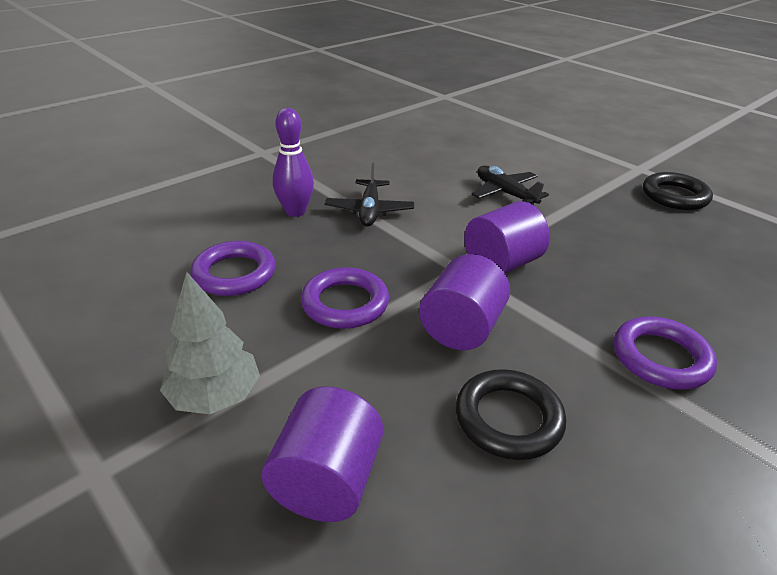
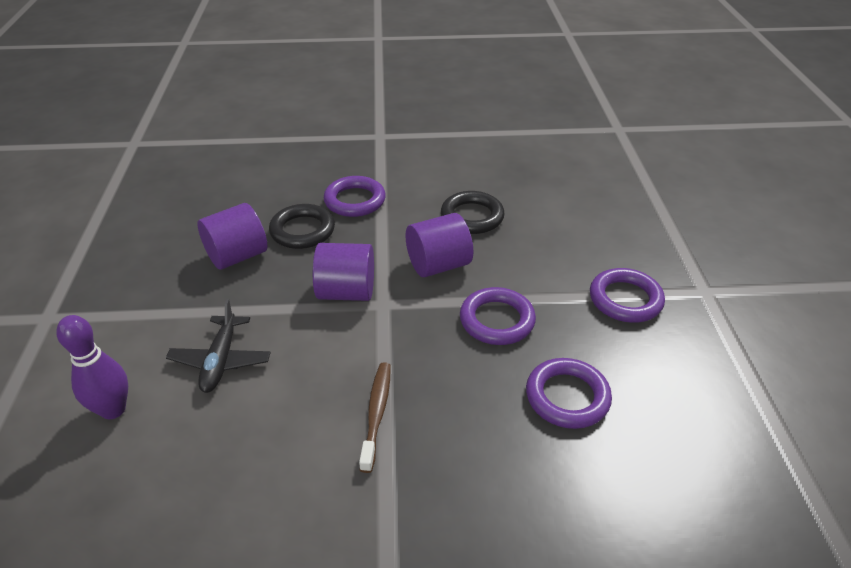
camera: 140 degrees left, 5 degrees up
grey tree [160,272,260,414] -> purple ring [590,268,665,323]
purple cylinder [262,386,383,522] -> purple cylinder moved to [197,203,268,270]
purple bowling pin [273,108,314,217] -> purple bowling pin moved to [56,315,128,419]
black plane [325,163,414,226] -> brown toothbrush [359,362,390,473]
black ring [643,172,713,210] -> black ring moved to [269,204,335,249]

